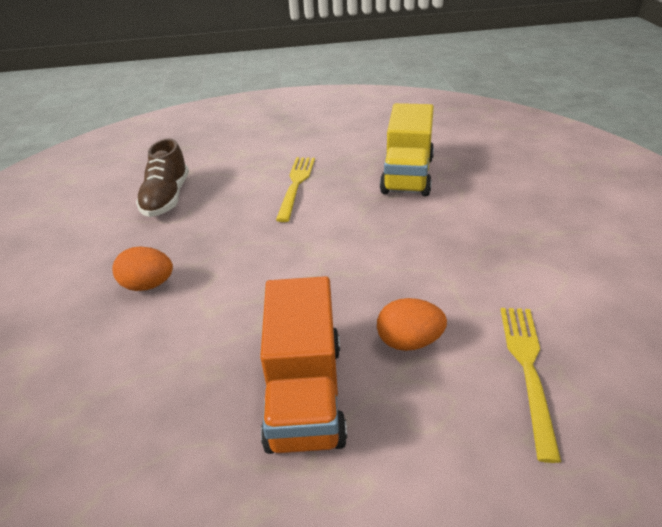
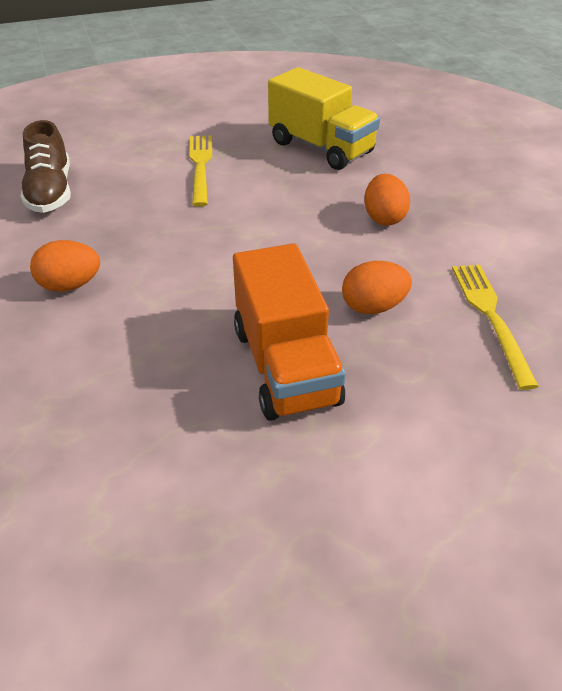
camera: 15 degrees left, 5 degrees up
yellow truck [380,103,434,196] -> yellow truck turned 45 degrees counterclockwise [268,67,380,170]
none -> orange egg [364,174,410,226]

